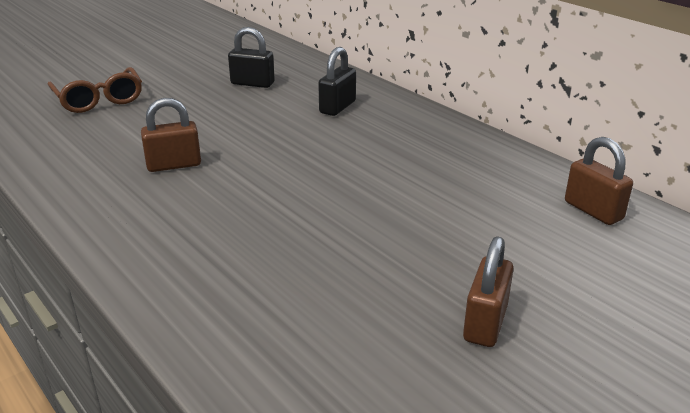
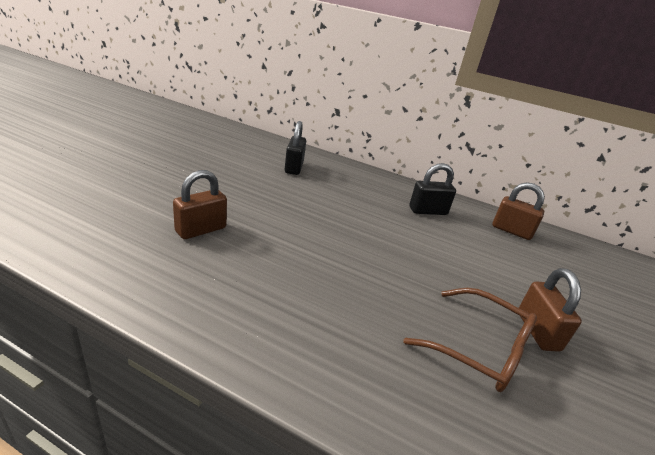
camera: 30 degrees left, 0 degrees up
brown glasses [48,67,142,113] -> brown glasses moved to [403,288,537,392]
black padlock [228,27,275,88] -> black padlock moved to [409,163,456,215]

